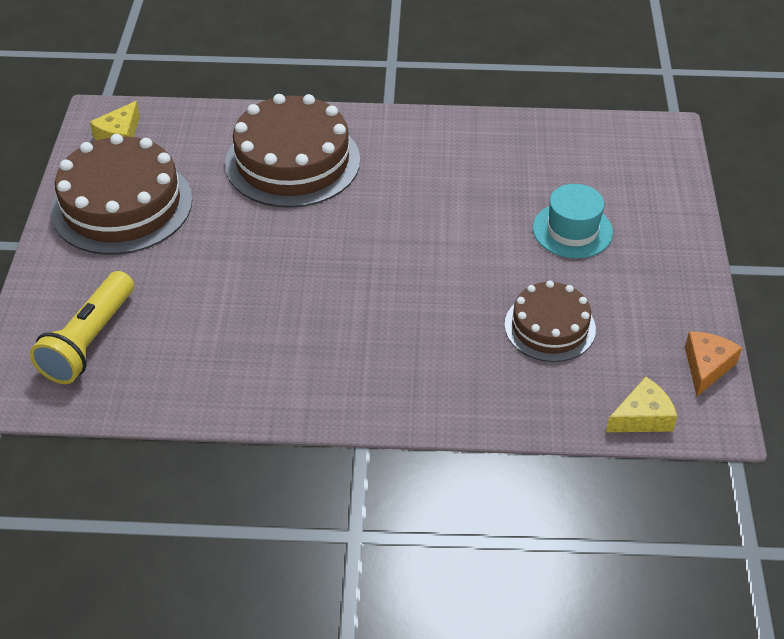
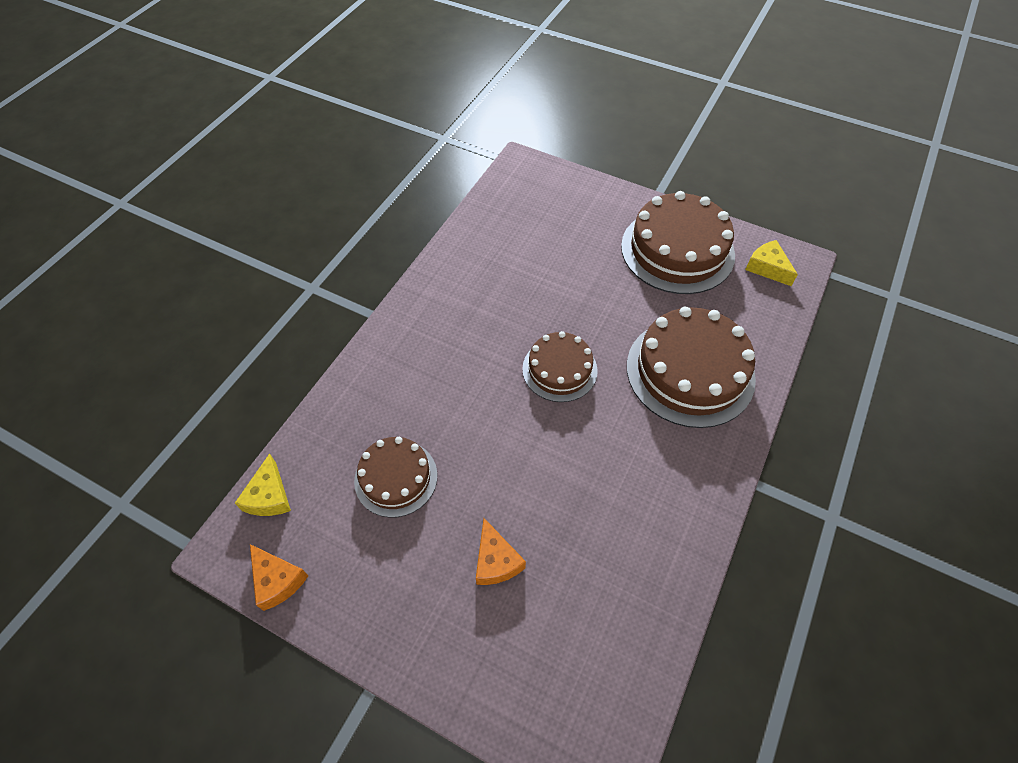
camera: 115 degrees right, 10 degrees up
yellow flashlight [30,271,134,384] -> none
turquoise hat [533,184,613,258] -> orange cheese [476,518,526,585]
none -> brown cake [522,331,598,402]

